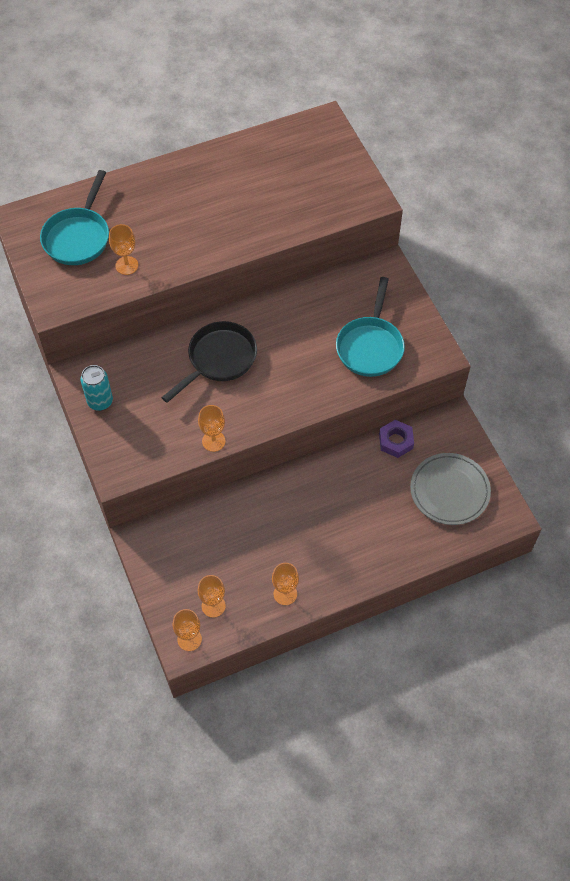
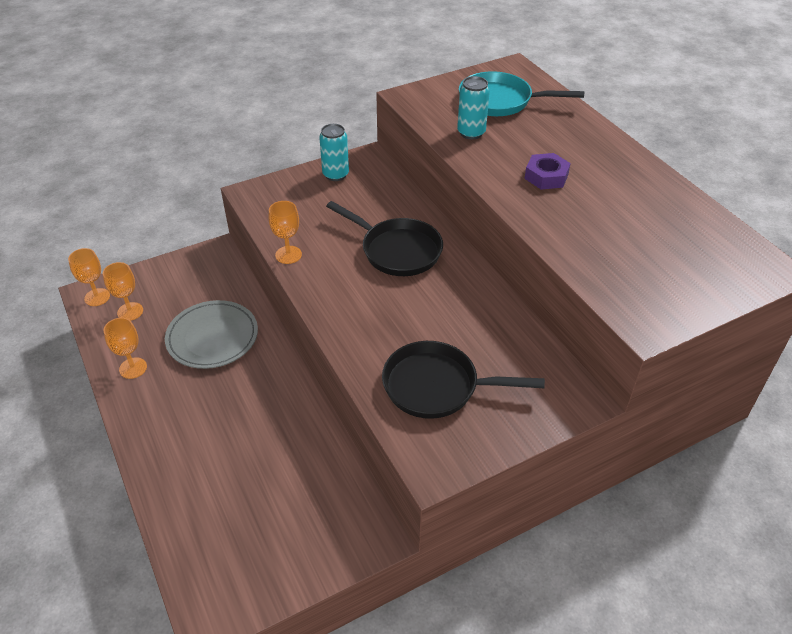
camera: 85 degrees right, 15 degrees down
orange goblet [109,224,138,275] -> turquoise can [457,76,490,139]
turquoise pan [336,277,405,377] -> black pan [382,341,545,419]
purple nut [379,420,414,458] -> purple nut moved to [524,153,571,190]
grey plate [410,453,491,525] -> grey plate moved to [165,300,258,369]

